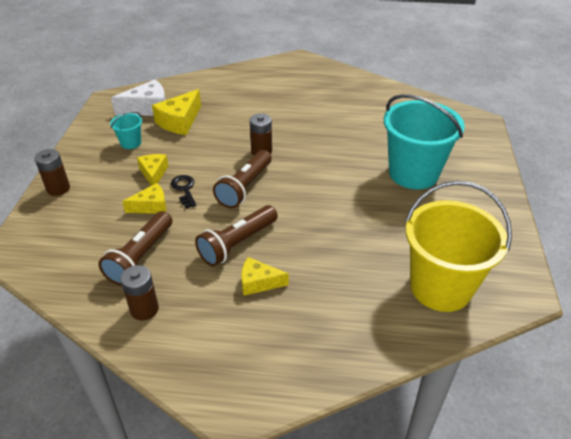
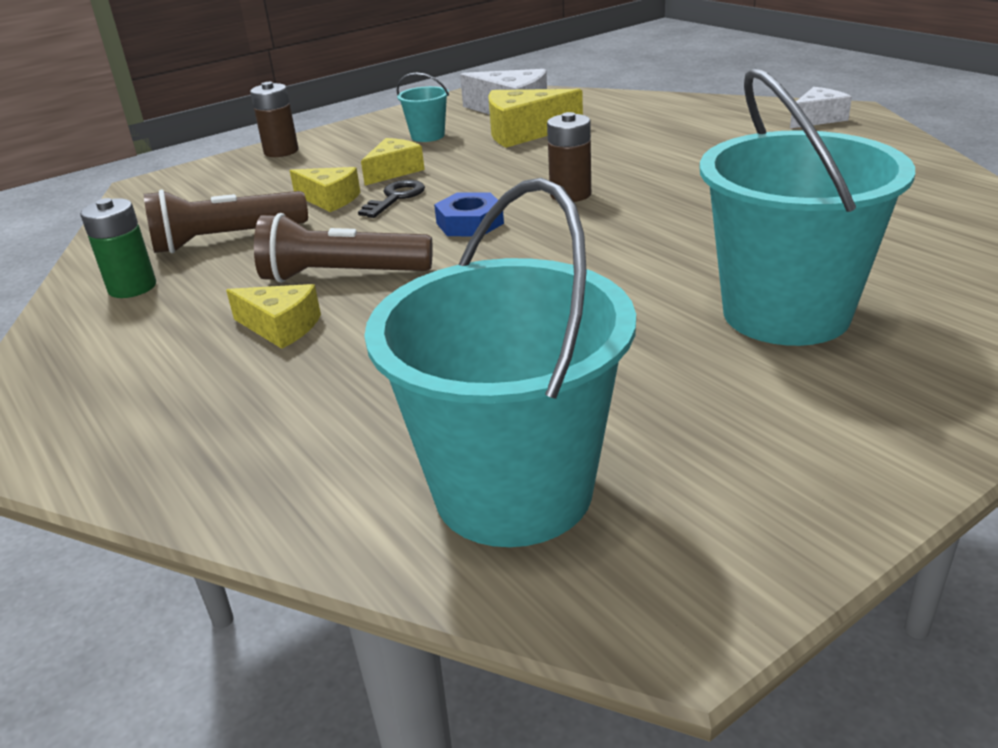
camera: 50 degrees right, 10 degrees down
brown battery [120,265,159,321] -> green battery [80,198,156,298]
brown flashlight [213,150,272,208] -> blue nut [434,192,504,236]
yellow cheese [241,257,289,296] -> yellow cheese turned 150 degrees clockwise [226,284,321,349]
yellow bucket [405,181,512,312] -> turquoise bucket [364,178,636,547]
none -> white cheese [790,87,852,128]

